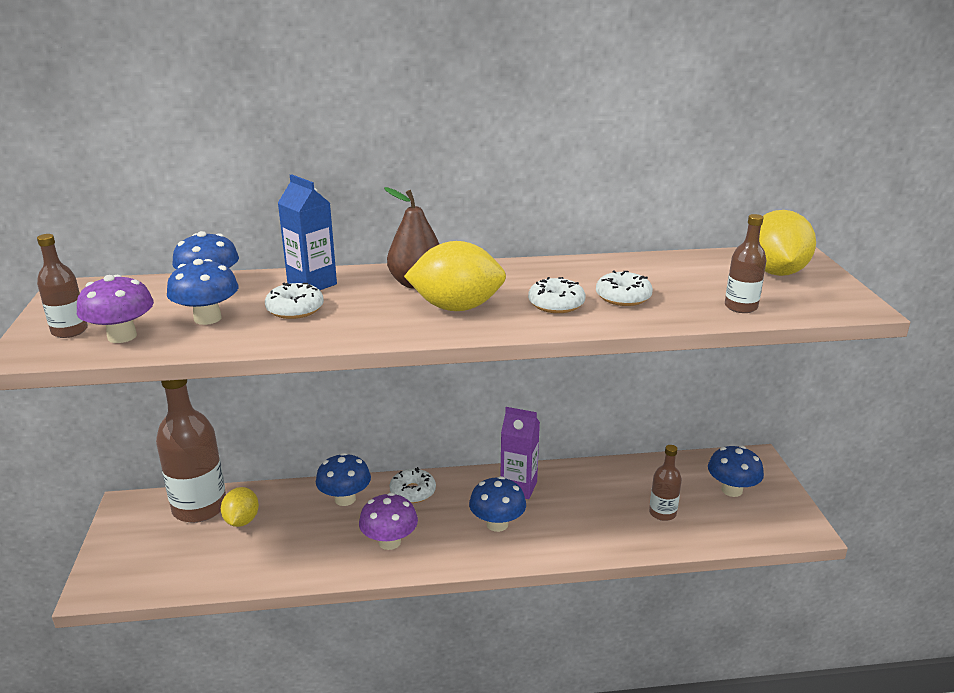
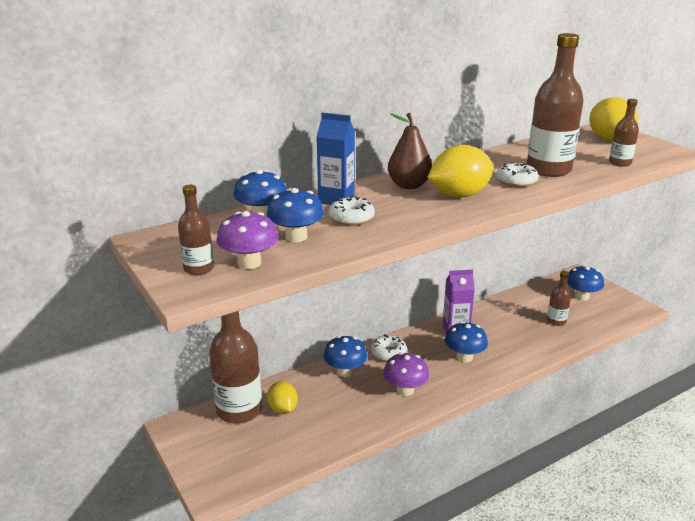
camera: 25 degrees left, 0 degrees up
white donut [596,271,653,306] -> brown bottle [527,33,584,177]

